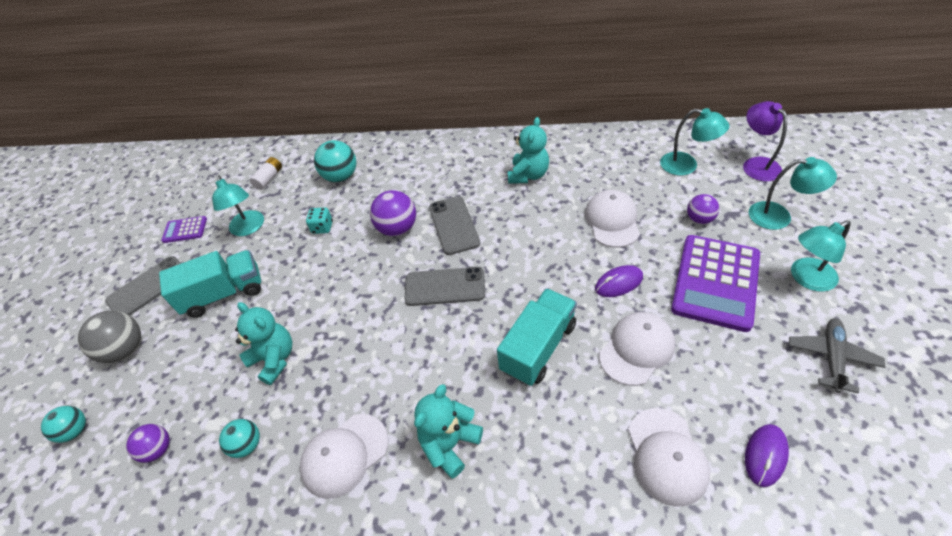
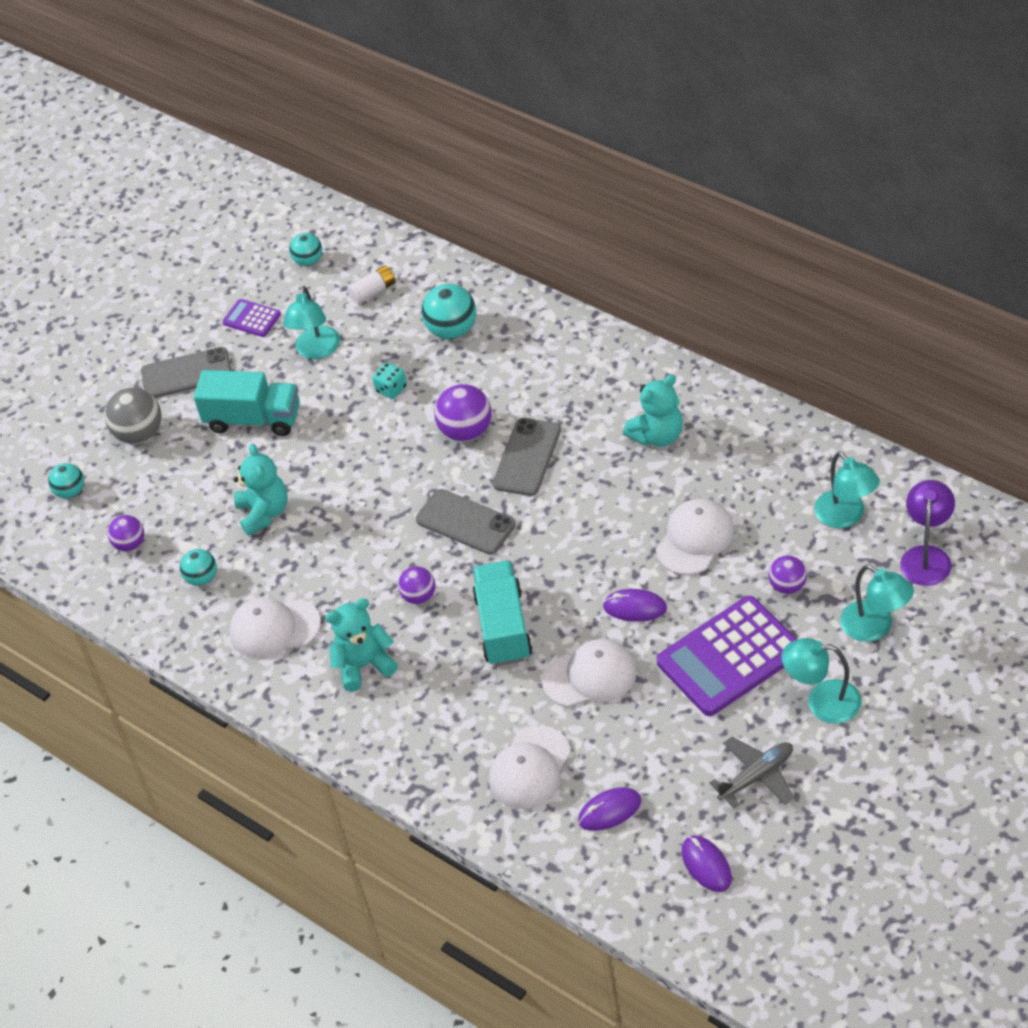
camera: 35 degrees right, 0 degrees up
turquoise truck [497,288,577,386] -> turquoise truck turned 75 degrees counterclockwise [472,560,532,666]
none -> turquoise ball [289,233,322,266]
none -> purple ball [398,566,435,604]
none -> purple mouse [682,836,732,892]

